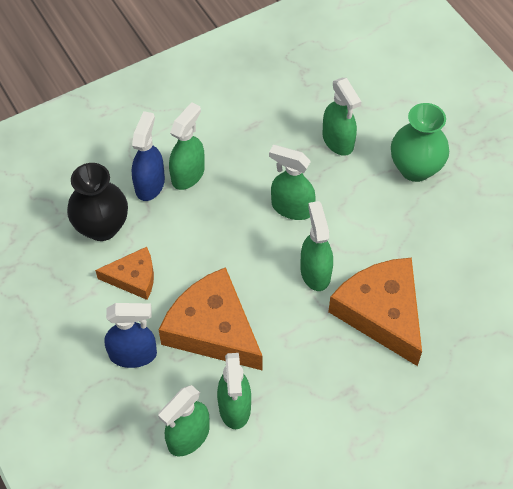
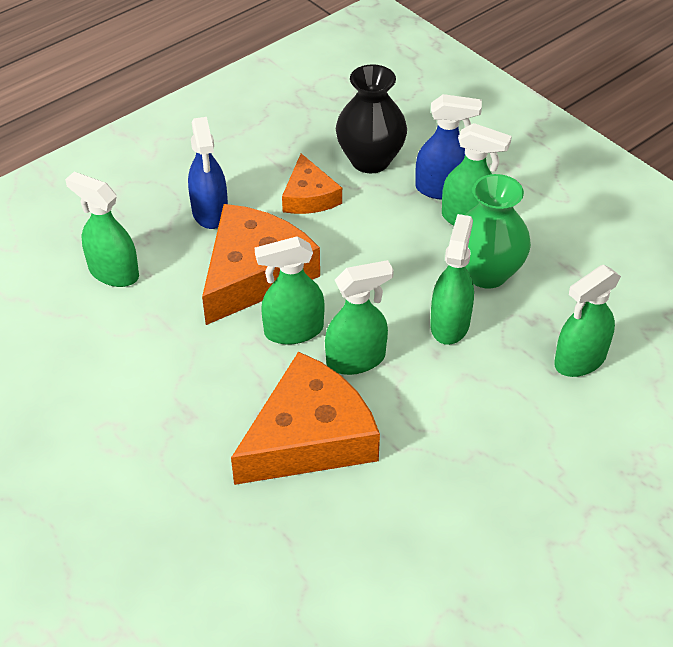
camera: 80 degrees right, 10 degrees down
green spray bottle [217,353,251,429] -> green spray bottle moved to [255,236,324,345]
green vase [391,103,449,182] -> green vase moved to [465,174,531,288]

